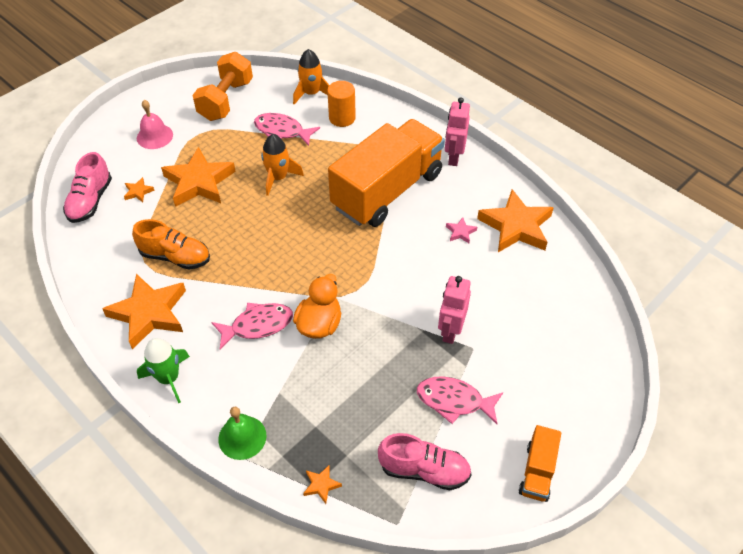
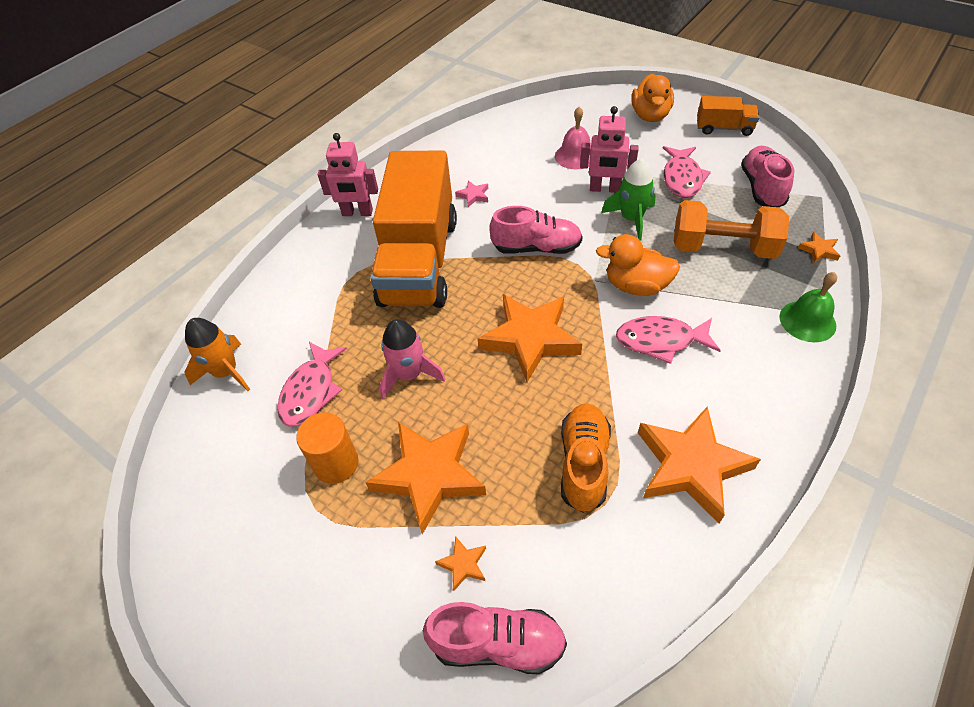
camera: 95 degrees left, 0 degrees up
pink bell [137,100,173,149] -> pink bell moved to [555,107,591,169]
green rocket [137,338,190,403] -> green rocket moved to [601,158,656,241]
orange dumbbell [193,52,253,121] -> orange dumbbell moved to [674,200,789,259]
pink fish [211,303,293,350] -> pink fish turned 60 degrees counterclockwise [616,316,721,364]
orange rocket [261,134,304,196] -> pink rocket [380,319,445,399]
orange cylinder [327,81,356,127] -> orange cylinder moved to [296,413,359,484]
orange truck [328,119,445,227] -> orange truck turned 120 degrees counterclockwise [370,150,457,308]
orange star [477,189,554,252] -> orange star moved to [478,294,582,382]
none -> pink shoe [489,206,583,254]
none -> orange duck [632,74,674,122]

